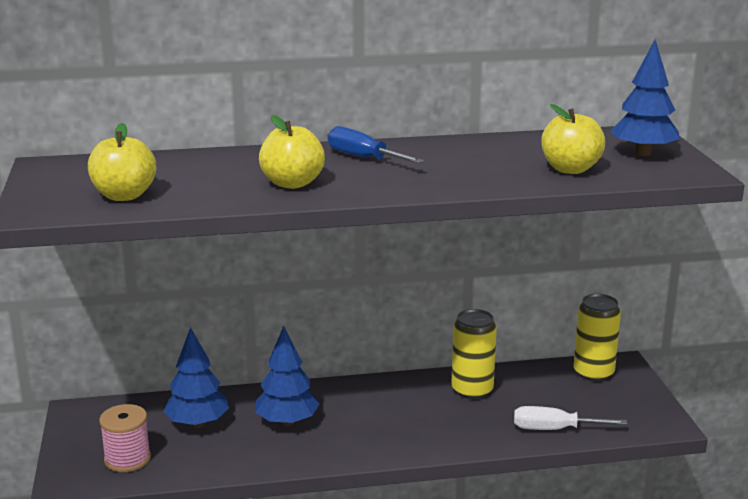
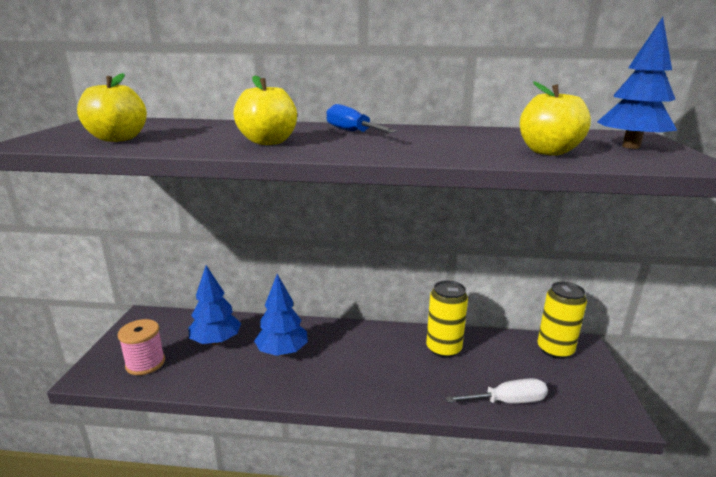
camera: 15 degrees right, 0 degrees up
white screwdriver [514,406,627,430] -> white screwdriver turned 150 degrees clockwise [445,378,548,404]

